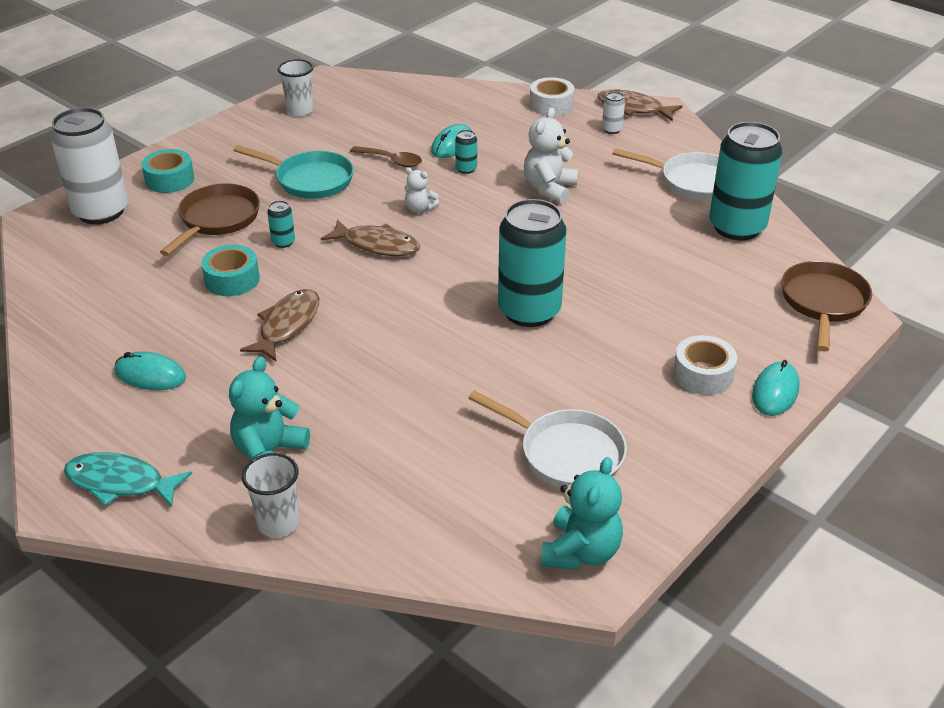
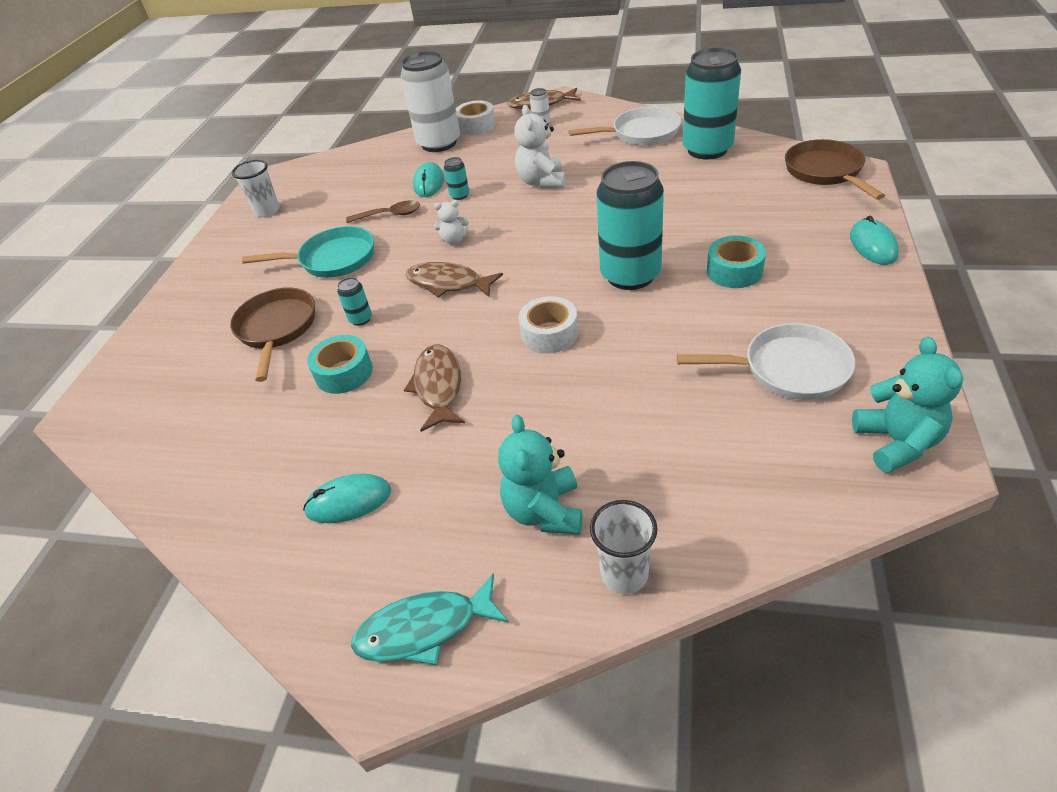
camera: 25 degrees left, 5 degrees up
white can [50,107,128,224] -> white can moved to [400,51,460,152]
turquoise tape [141,149,194,193] -> turquoise tape moved to [707,236,766,288]
brown fish [321,219,420,256] -> brown fish turned 150 degrees counterclockwise [405,262,503,297]
white tape [673,335,737,395] -> white tape moved to [519,296,578,354]

